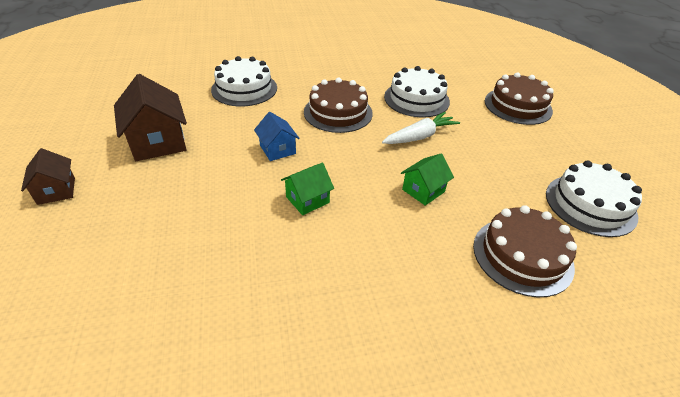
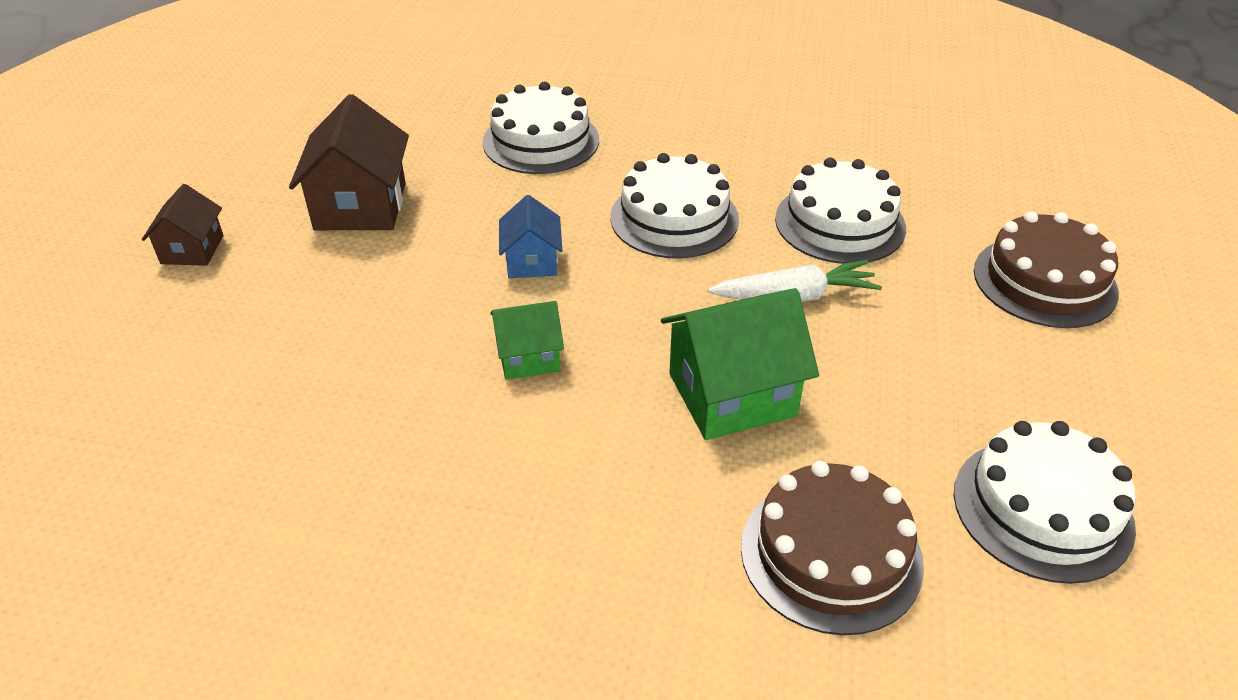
camera: 25 degrees right, 0 degrees up
brown cake [304,77,373,133] -> white cake [610,153,739,259]
green house [401,153,454,206] -> green house [661,288,819,440], size x1.73

